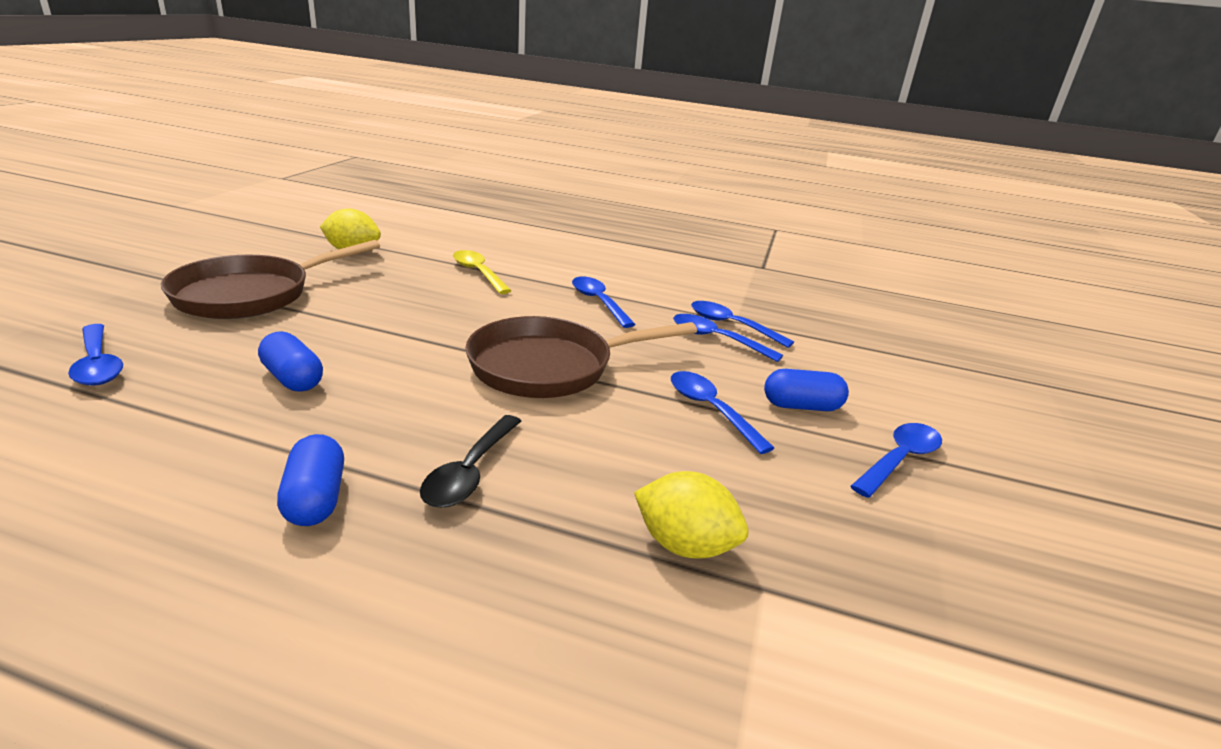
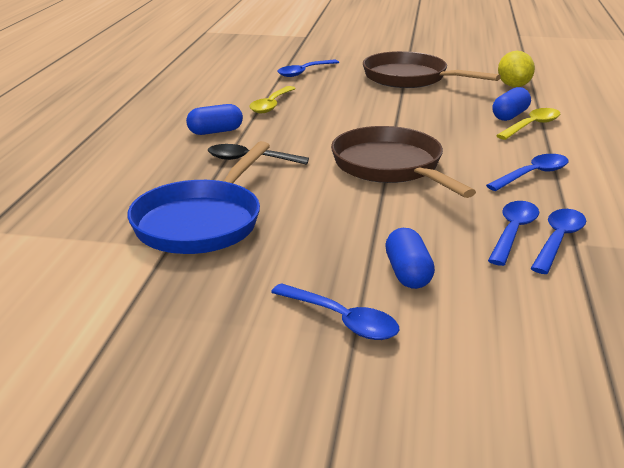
camera: 85 degrees right, 0 degrees up
blue capsule [258,331,323,392] -> blue capsule moved to [493,87,531,121]
yellow lemon [634,471,749,559] -> blue pan [128,141,270,254]
blue spoon [671,371,774,454] -> none
none -> yellow spoon [249,86,296,113]

